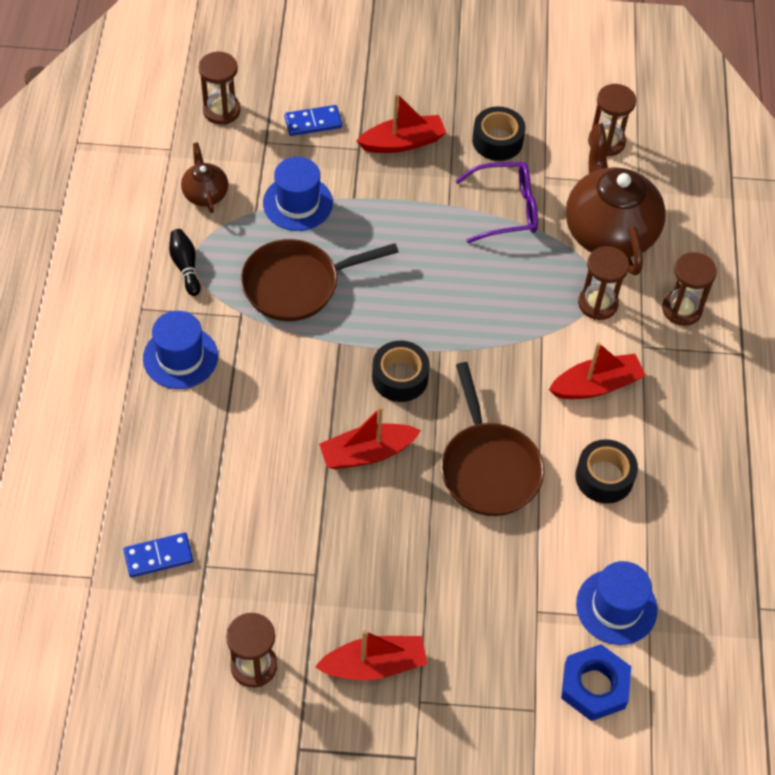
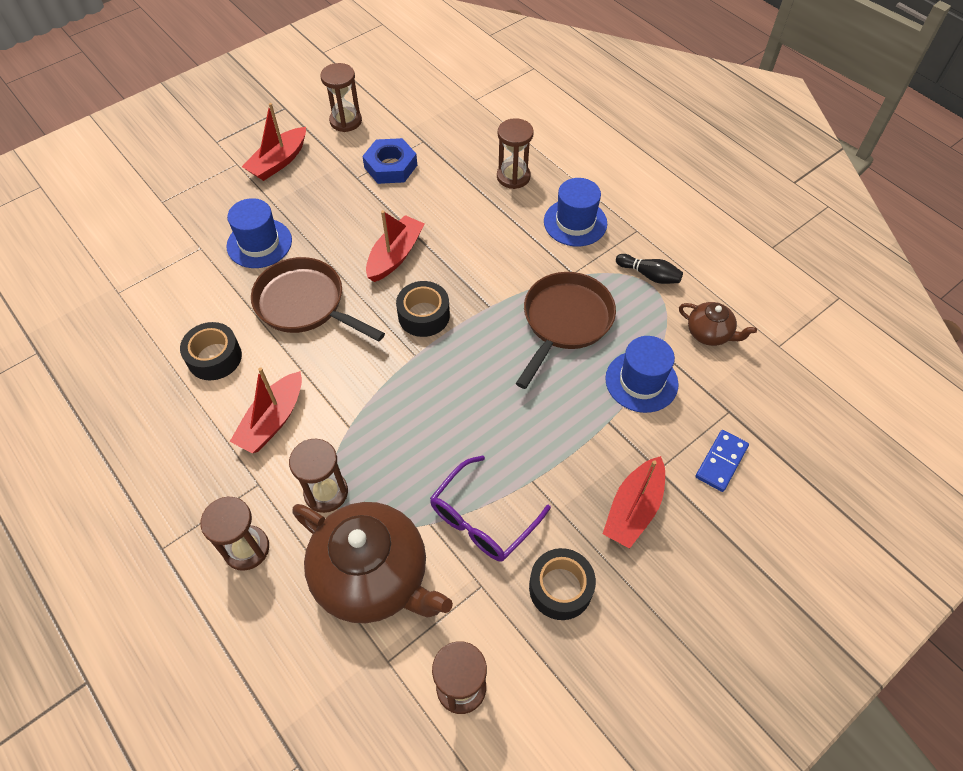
camera: 140 degrees right, 0 degrees up
blue domino [123,533,193,577] -> none
brown hourglass [199,52,240,125] -> brown hourglass moved to [497,118,534,189]
blue nut [561,644,631,721] -> blue nut moved to [362,138,417,184]
blue hat [576,561,658,645] -> blue hat moved to [226,198,292,268]

